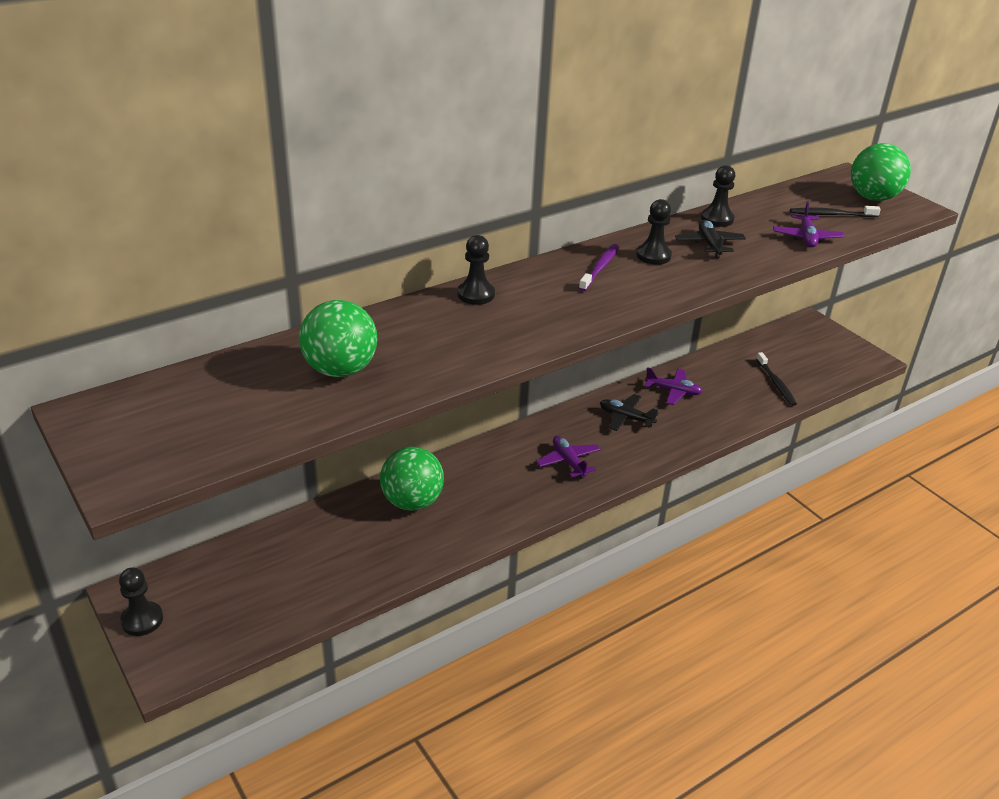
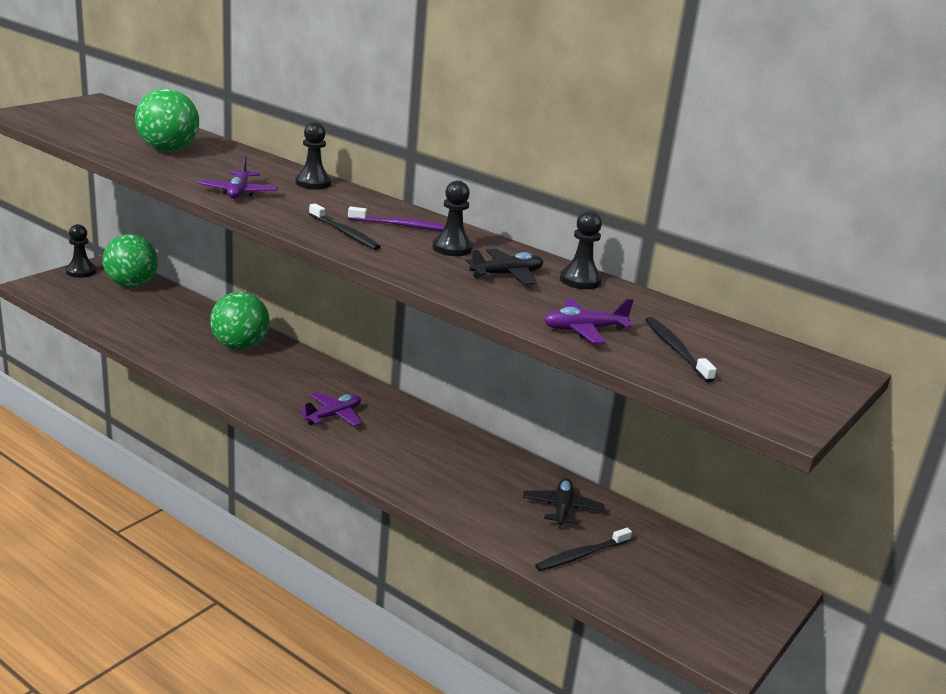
camera: 70 degrees right, 10 degrees down
black plane [600,394,658,431] -> black plane moved to [523,478,604,528]
purple plane [645,367,703,405] -> purple plane moved to [199,156,278,199]
green ball [851,143,911,201] -> green ball moved to [102,234,158,287]
none -> black toothbrush [309,203,381,250]

